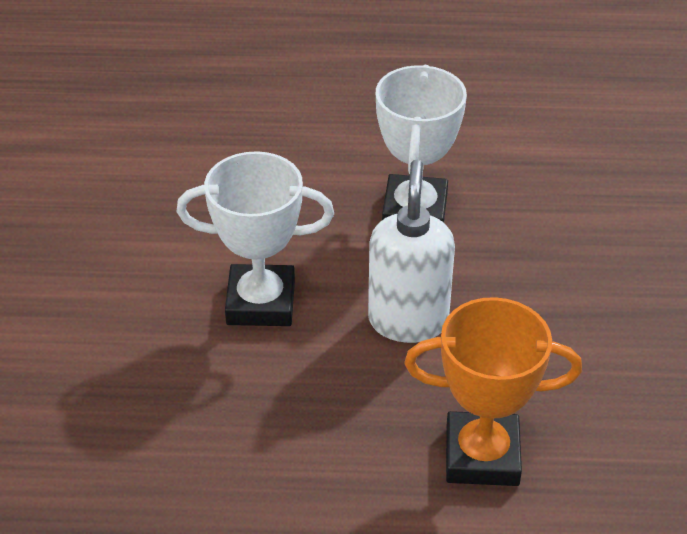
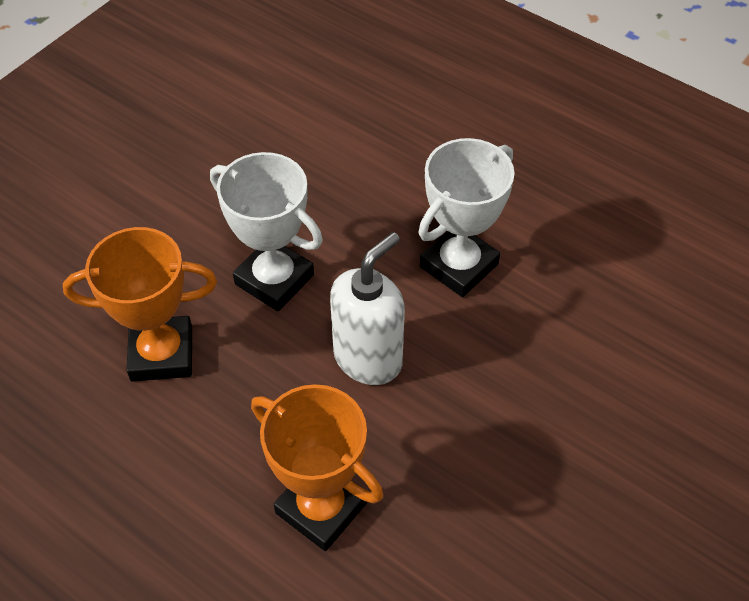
camera: 35 degrees right, 10 degrees up
none -> orange trophy [63,227,217,382]

